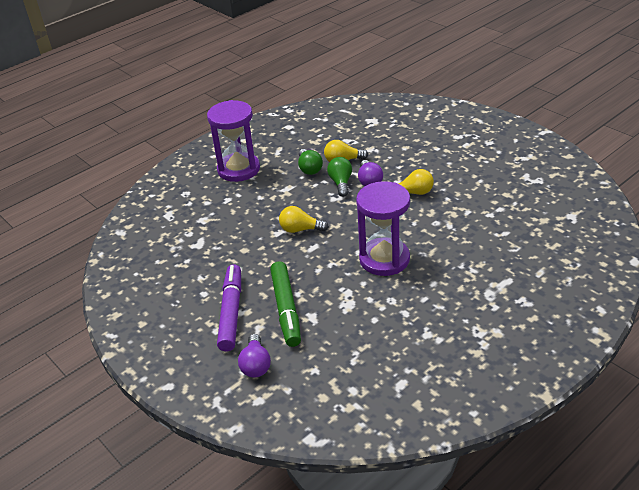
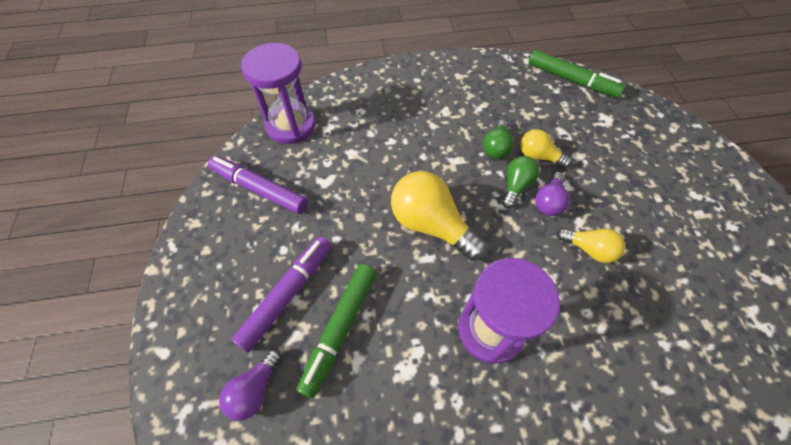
camera: 30 degrees right, 20 degrees up
purple hourglass [207,100,260,182] -> purple hourglass moved to [241,43,315,144]
yellow light bulb [279,206,329,233] -> yellow light bulb [391,171,487,261], size x1.80
none -> purple marker [208,156,308,214]
none -> green marker [528,50,625,98]

